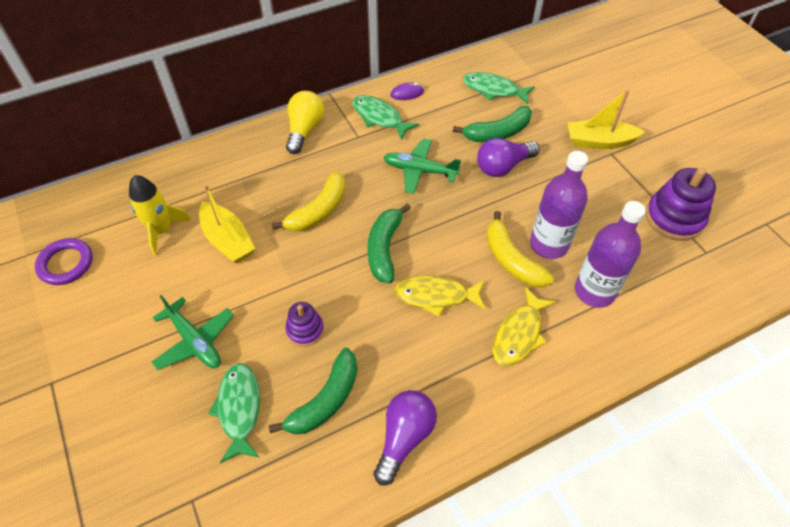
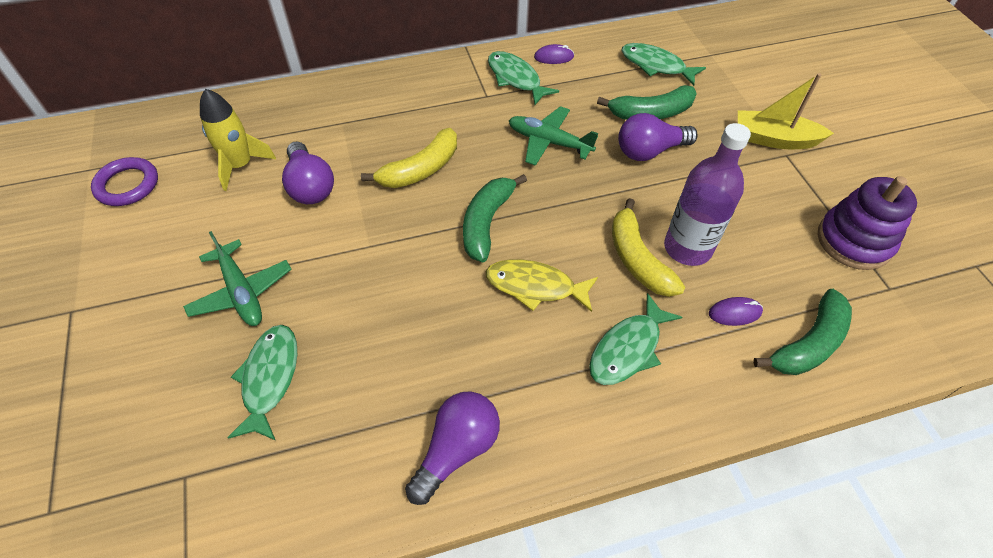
camera: 10 degrees right, 0 degrees up
yellow boat [199,184,255,263] -> purple light bulb [282,142,334,204]
green banana [269,348,357,434] -> green banana moved to [753,289,852,375]
purple stacking toy [285,302,324,346] -> none
yellow light bulb [286,91,324,154] -> none
yellow fish [493,287,556,367] -> green fish [589,293,682,385]
purple bottle [575,201,646,308] -> purple mouse [709,297,763,326]

